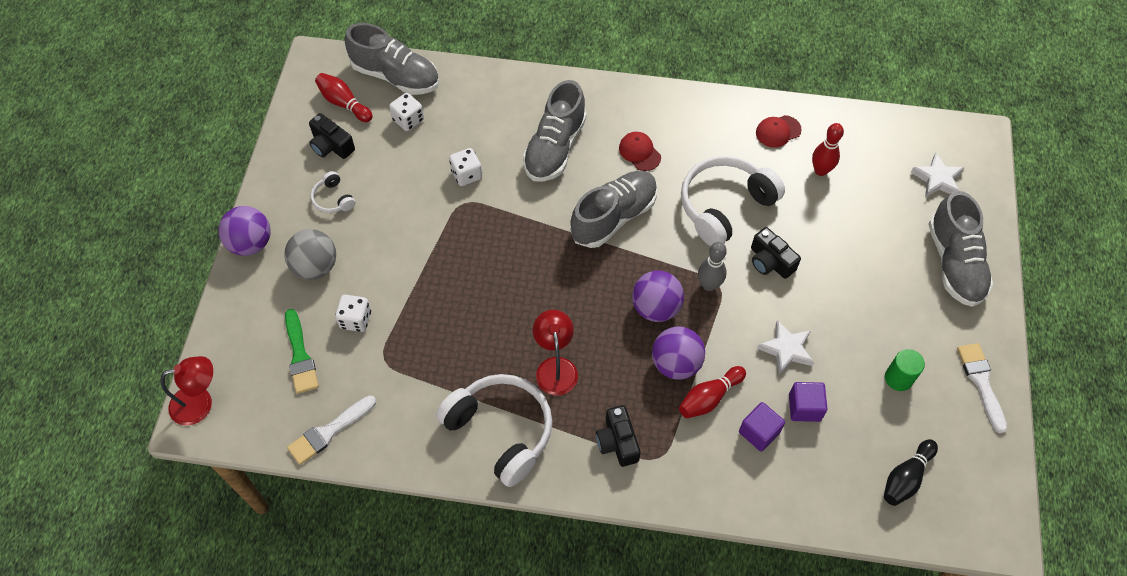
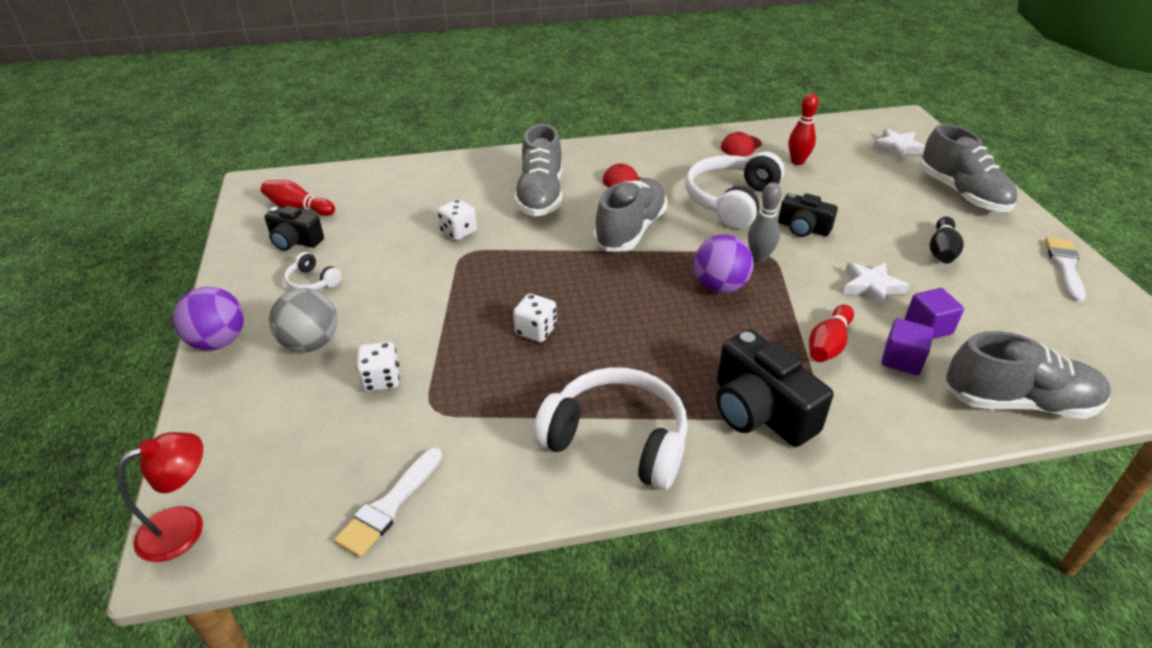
camera: 20 degrees left, 20 degrees down
green brush [285,309,319,394] -> none
grey shoe [345,23,439,95] -> grey shoe moved to [945,331,1111,419]
white dice [389,93,424,131] -> white dice moved to [513,294,557,342]
red lamp [533,310,578,395] -> none
black camera [596,405,641,467] -> black camera [716,329,833,447], size x1.64
purple ball [652,327,705,380] -> none
black bowling pin [884,439,938,506] -> black bowling pin moved to [930,216,964,264]
green cylinder [885,349,925,391] -> none
white brush [957,343,1007,433] -> white brush turned 45 degrees clockwise [1045,237,1086,302]

